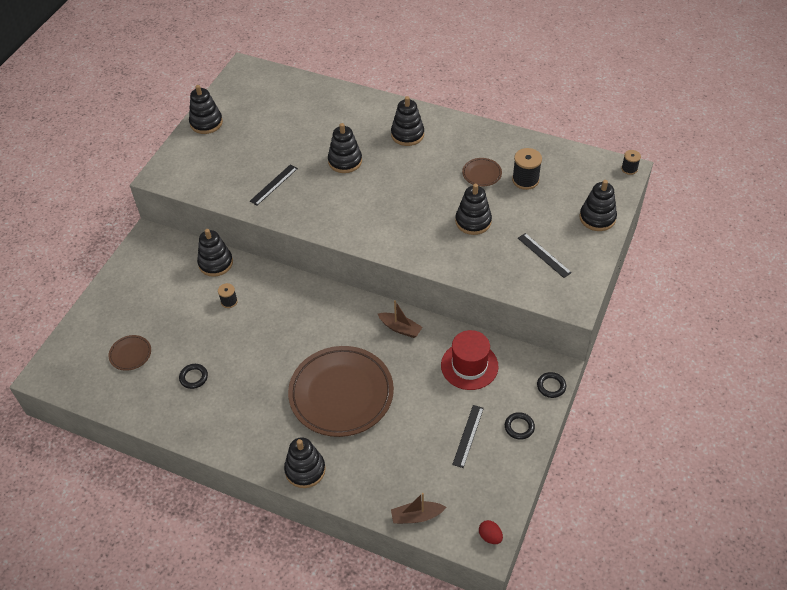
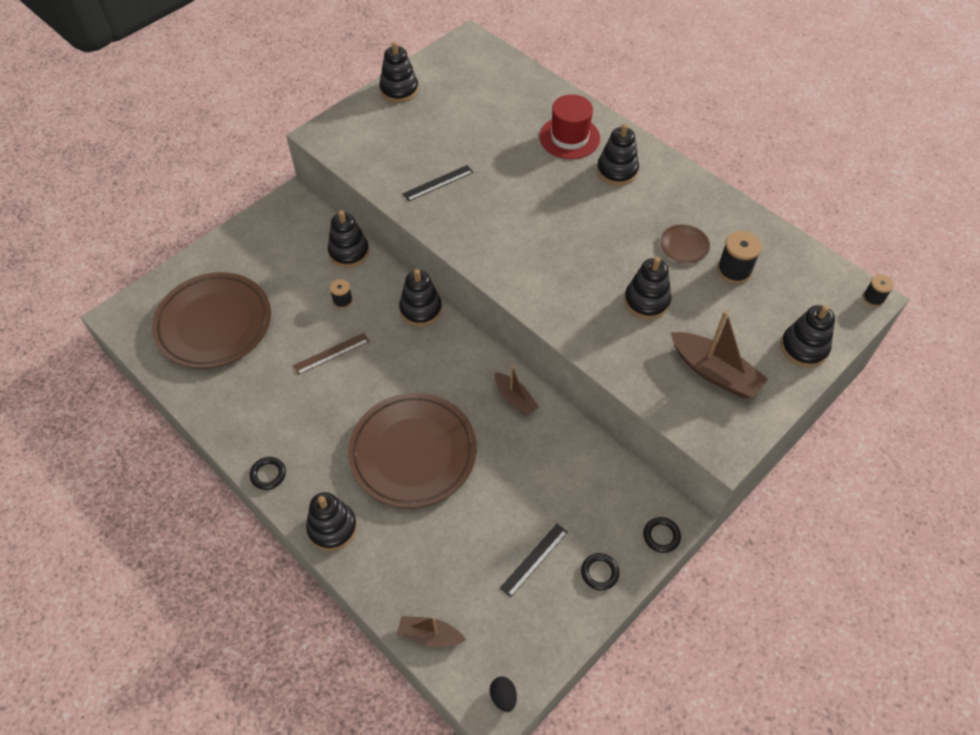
camera: 20 degrees right, 5 degrees up
brown plate [108,335,151,371] -> brown plate [152,272,271,369], size x2.39
black ring [179,364,208,389] -> black ring moved to [250,457,286,490]
black stacking toy [328,123,362,173] -> black stacking toy moved to [399,269,442,326]
red hat [441,330,498,390] -> red hat moved to [539,94,600,159]
red egg [479,520,503,544] -> black egg [490,677,517,712]
black ruler [518,233,572,278] -> brown boat [670,311,768,399]
none -> brown ruler [293,333,370,375]

